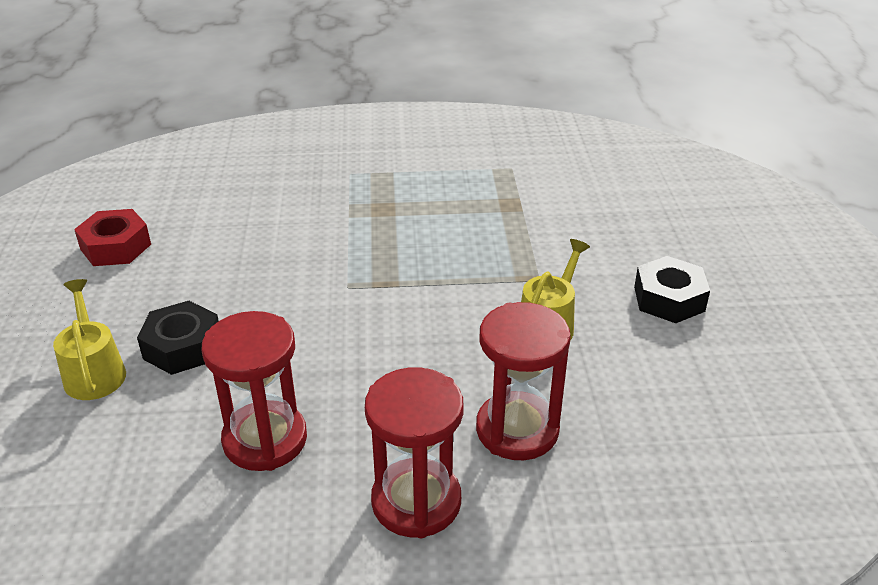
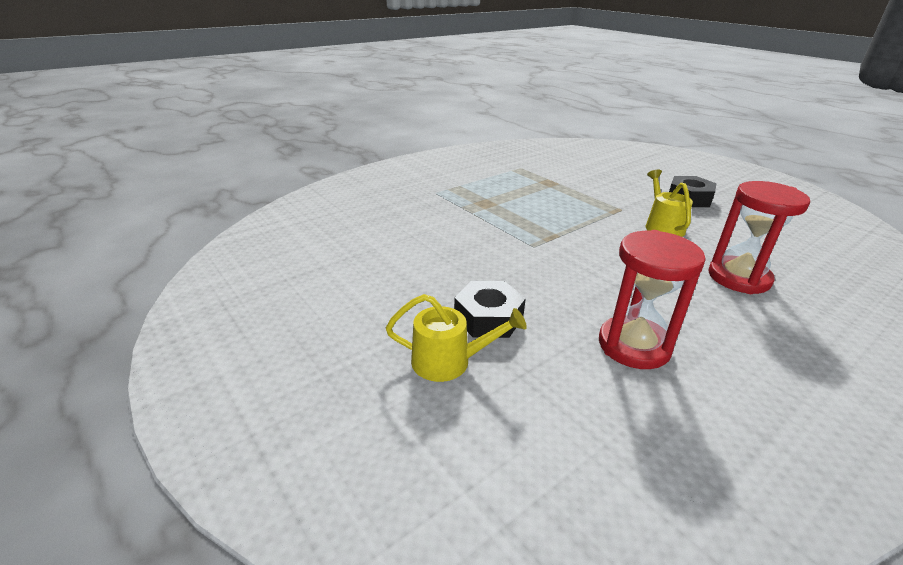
camera: 35 degrees left, 5 degrees down
yellow watering can [53,279,126,400] -> yellow watering can turned 150 degrees clockwise [386,294,527,382]
red nut [74,209,151,266] -> none
red hourglass [365,367,464,538] -> none

